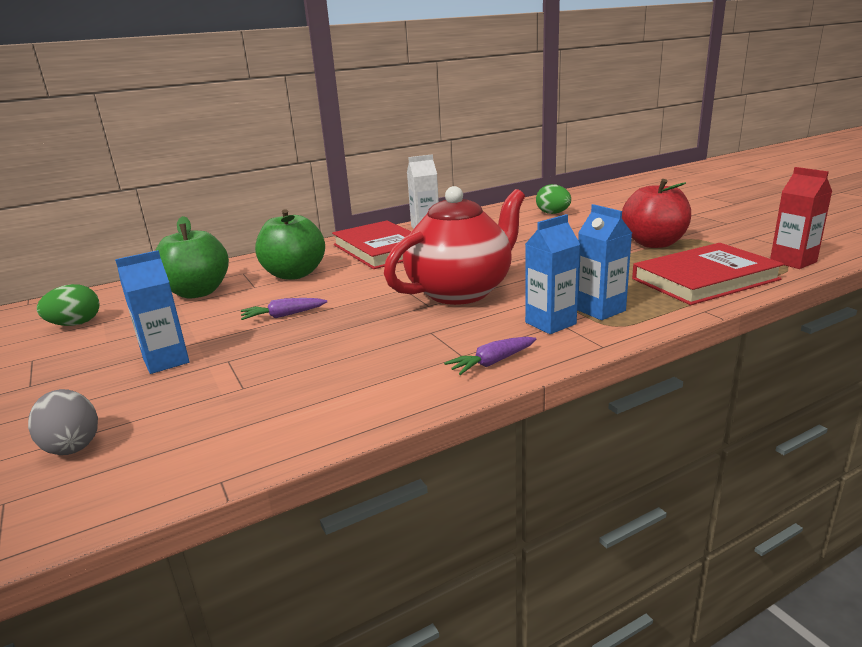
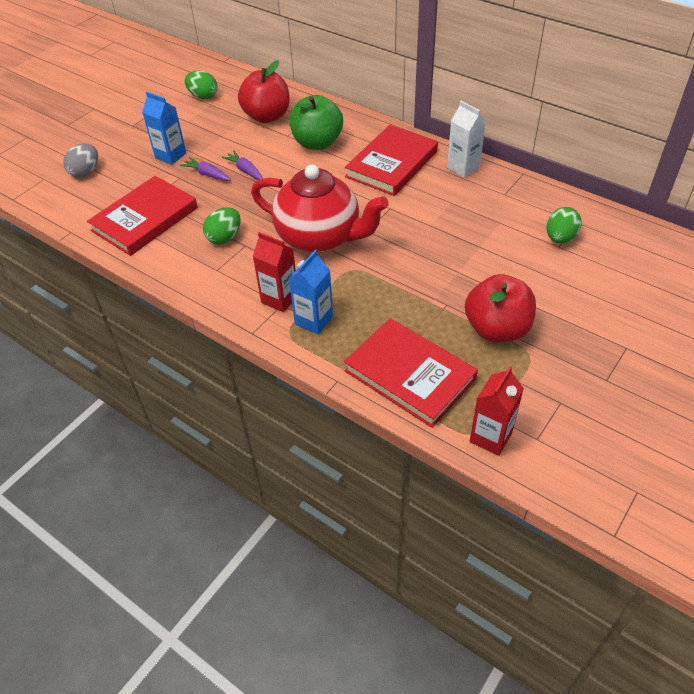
camera: 65 degrees right, 25 degrees up
green apple [155,216,229,299] -> red apple [238,60,290,123]
purple carrot [444,337,536,375] -> purple carrot moved to [180,157,231,181]
blue carton [525,214,580,334] -> red carton [253,232,296,312]
none -> red book [87,176,198,256]
none -> green egg [203,207,240,244]

